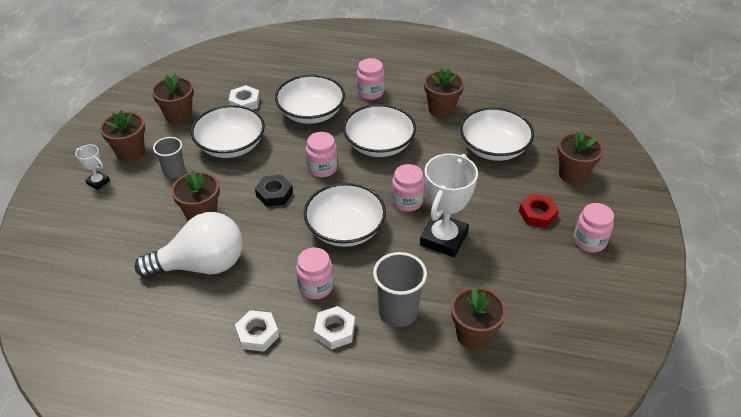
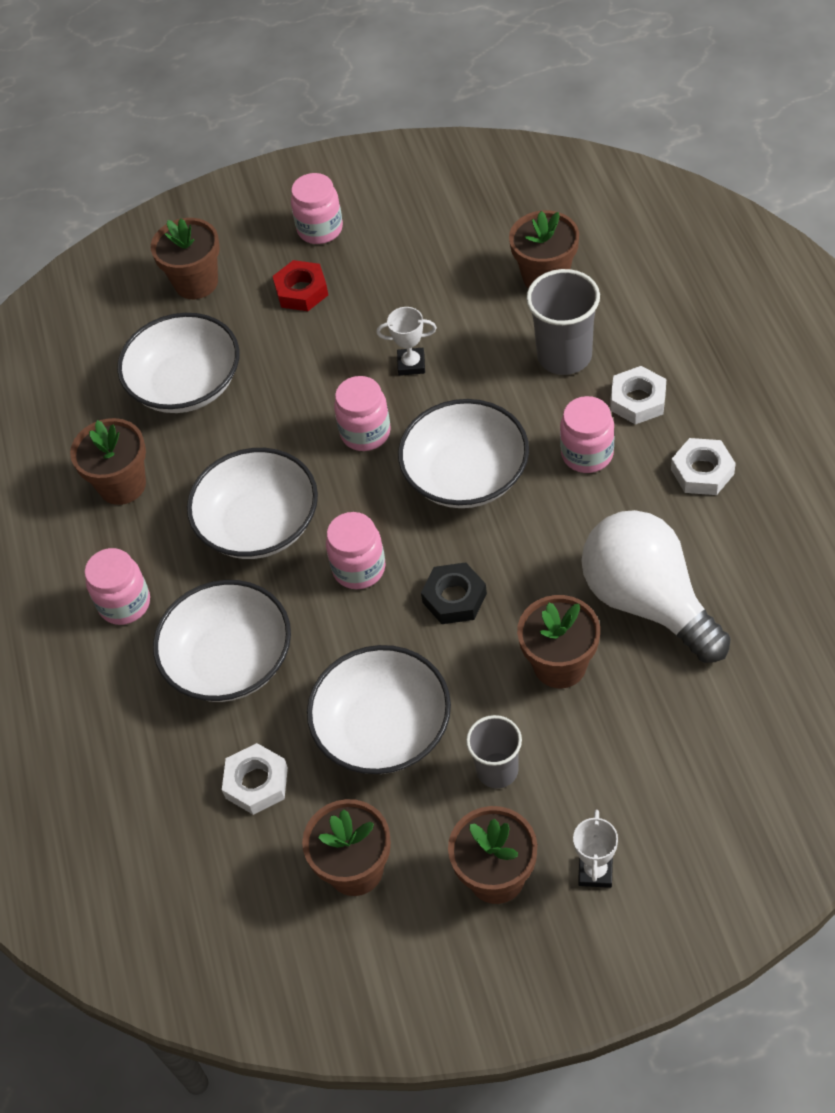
camera: 110 degrees left, 10 degrees up
white trophy [420,153,478,257] -> white trophy [376,307,437,376], size x0.47

